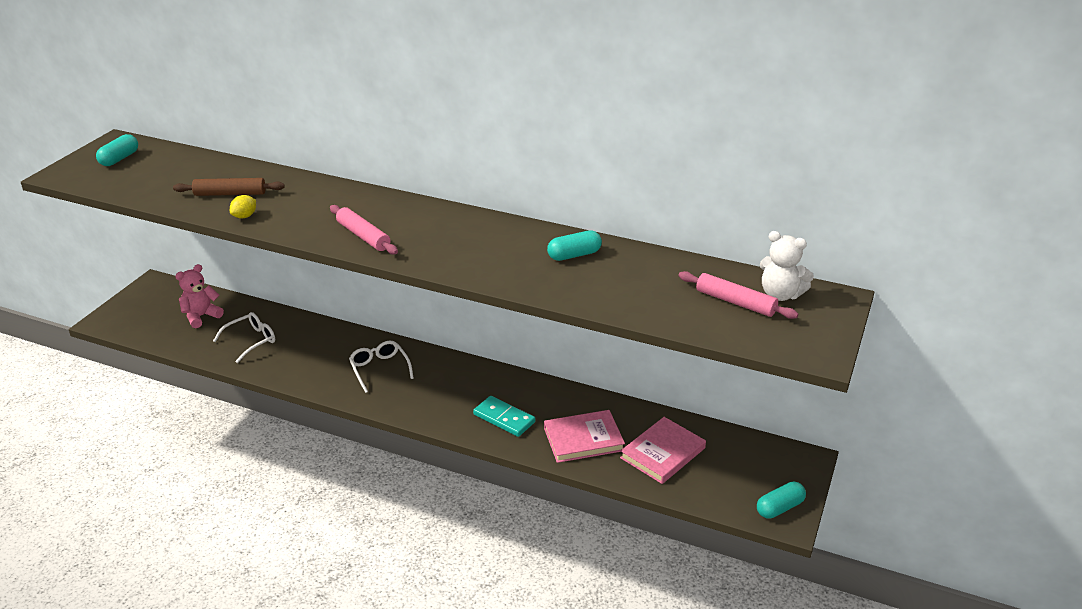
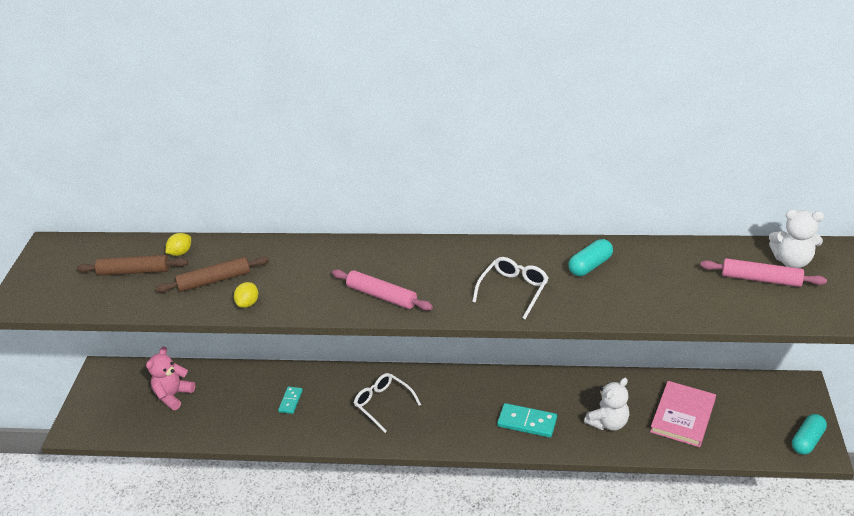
camera: 15 degrees left, 5 degrees up
turquoise capsule [96,134,138,166] -> none
white glasses [213,312,275,363] -> white glasses moved to [472,257,548,319]
pink book [544,410,625,463] -> white teddy bear [584,378,629,431]
none -> brown rolling pin [77,255,188,276]
none -> yellow lemon [165,233,191,256]
none -> turquoise domino [278,387,303,414]

